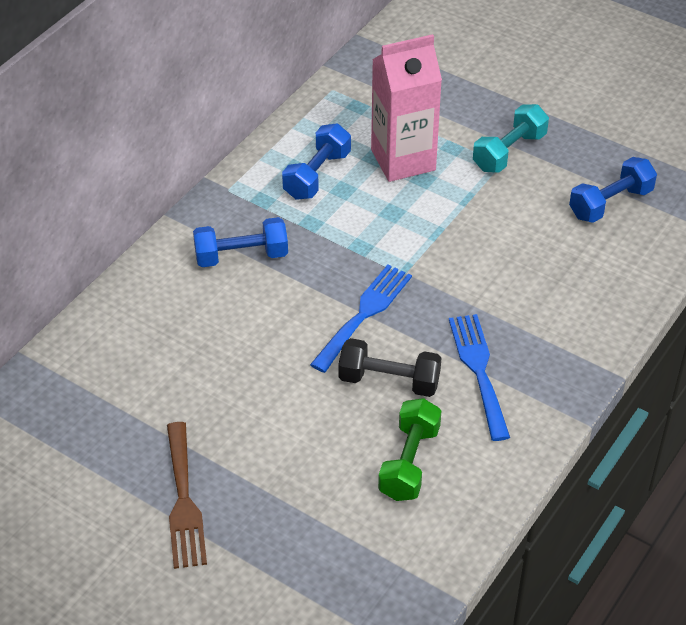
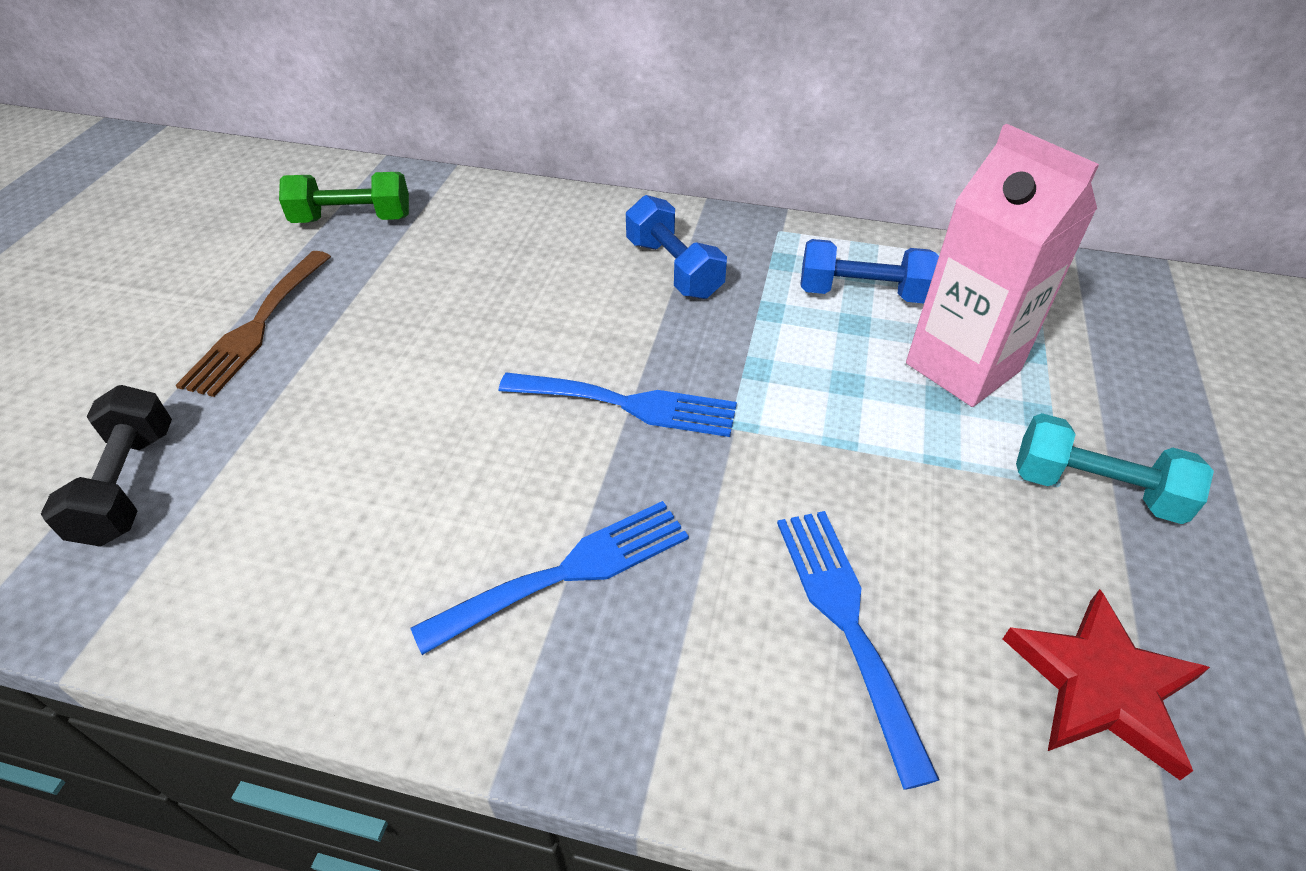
camera: 70 degrees right, 0 degrees up
brown fork [167,422,207,569] -> brown fork turned 45 degrees counterclockwise [176,251,331,397]
black dumbbell [338,338,441,397] -> black dumbbell moved to [41,385,172,547]
green dumbbell [378,398,442,501] -> green dumbbell moved to [279,172,409,223]
blue dumbbell [569,157,657,223] -> red star [1003,589,1210,780]
none -> blue fork [777,511,939,790]

